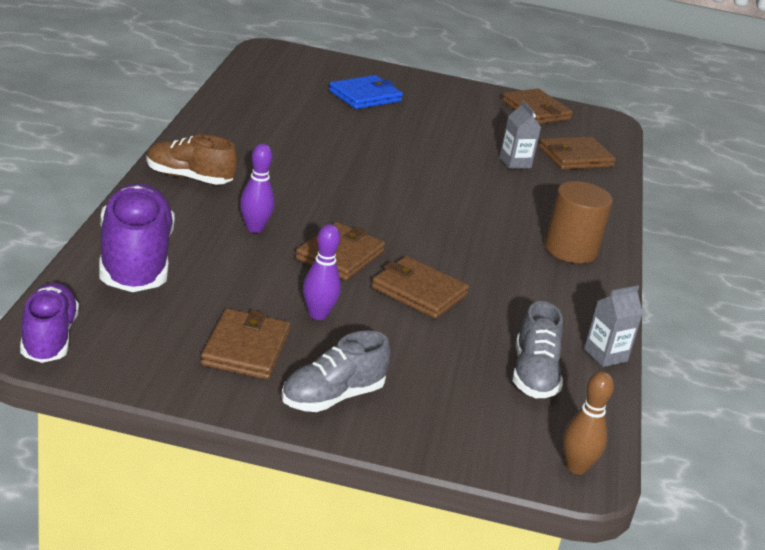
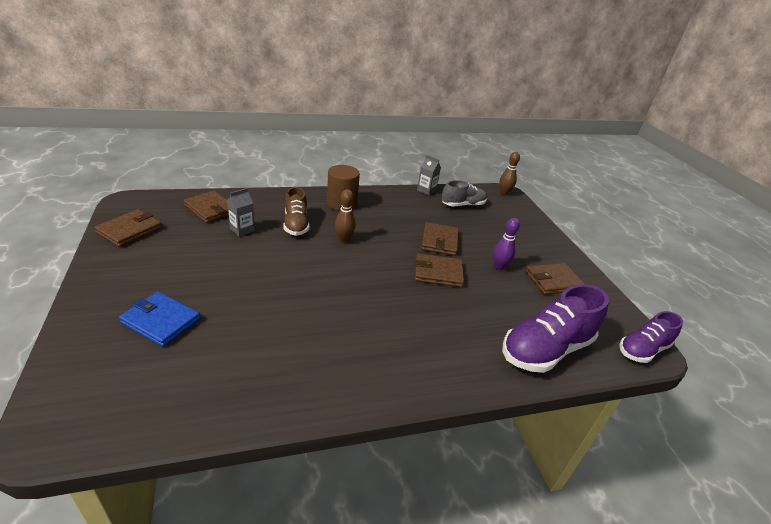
camera: 115 degrees left, 5 degrees up
brown shoe [146,134,238,185] -> brown shoe moved to [284,187,310,236]
purple bowling pin [240,144,275,233] -> none
grey shoe [281,331,390,412] -> none
none -> brown bowling pin [335,189,356,242]

